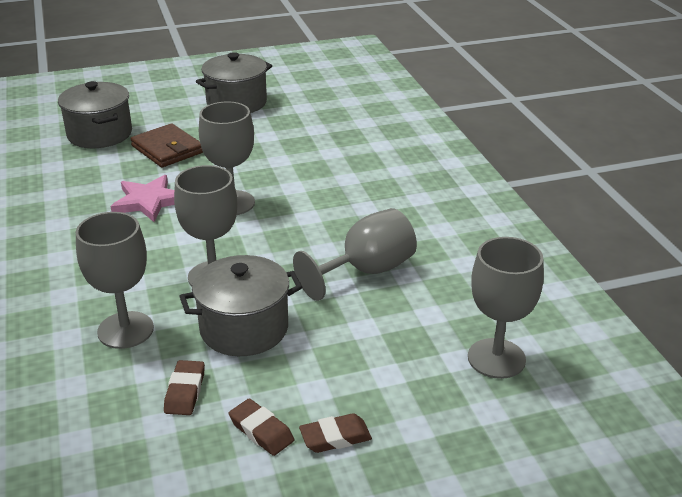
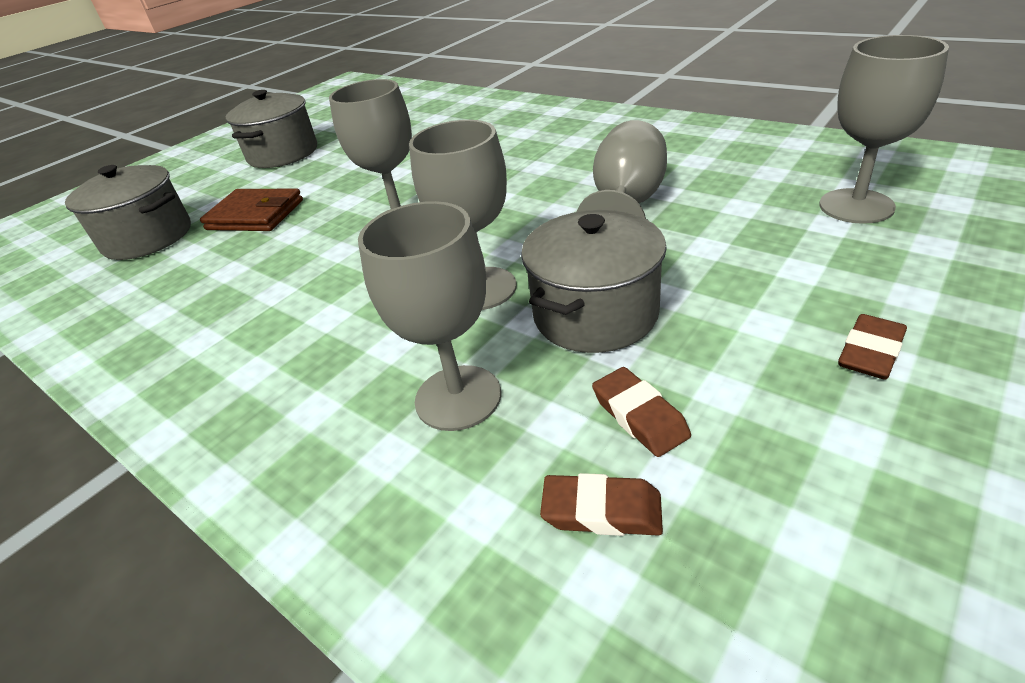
camera: 30 degrees left, 5 degrees up
pink star [110,175,175,222] -> none
brown eraser [229,399,294,456] -> brown eraser moved to [540,473,663,536]

